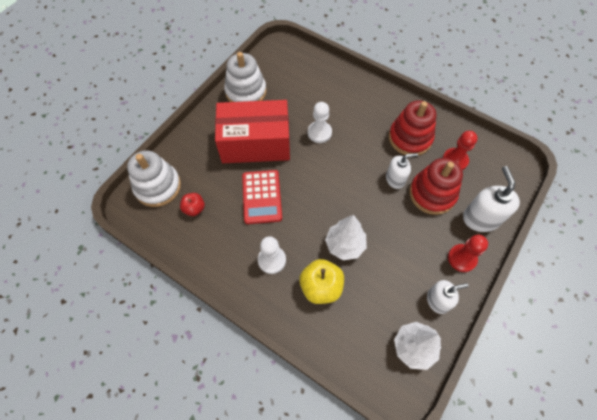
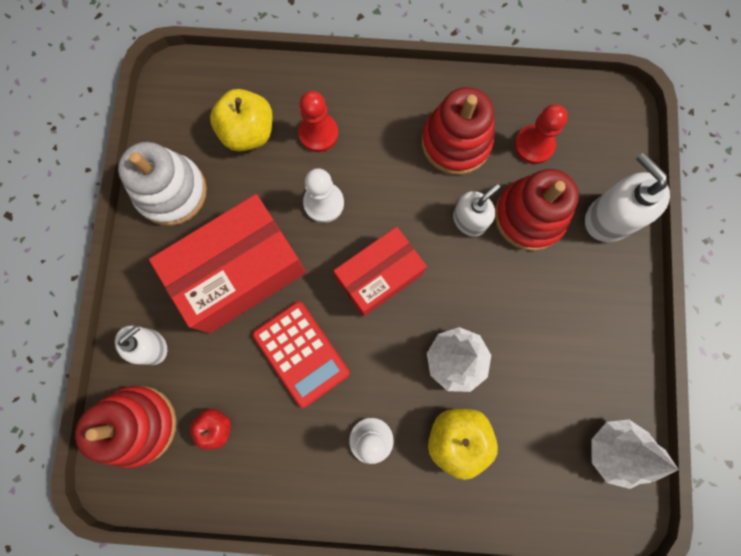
camera: 30 degrees left, 15 degrees up
white stacking toy [127,150,181,207] -> red stacking toy [75,386,177,468]
white soap dispenser [427,280,468,314] -> white soap dispenser moved to [115,325,167,365]
red pawn [448,235,488,272] -> red pawn moved to [298,91,338,152]
none -> yellow apple [210,89,273,152]
none -> red box [334,226,427,317]

